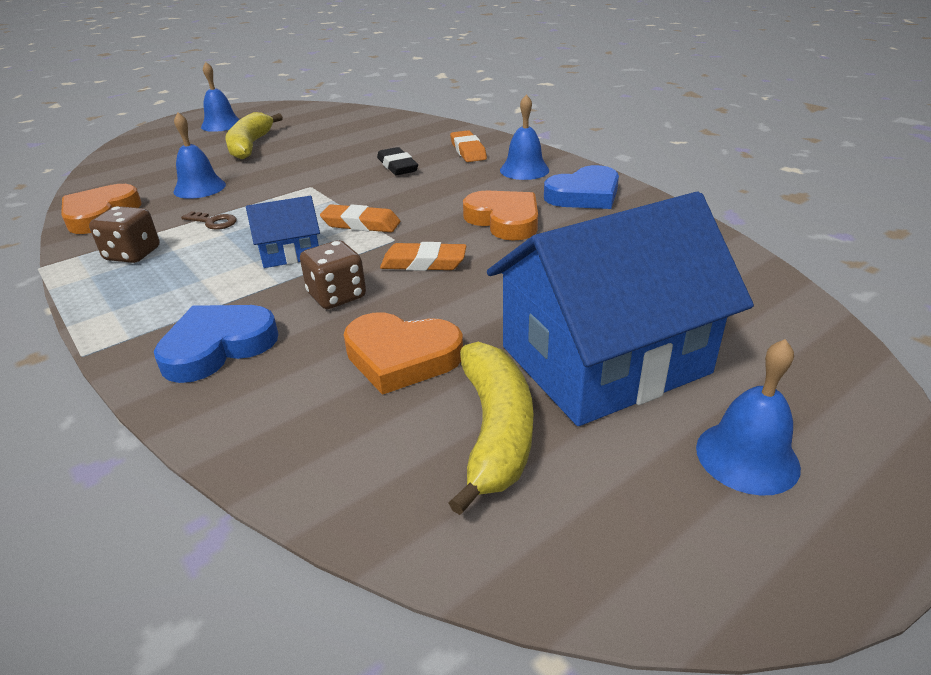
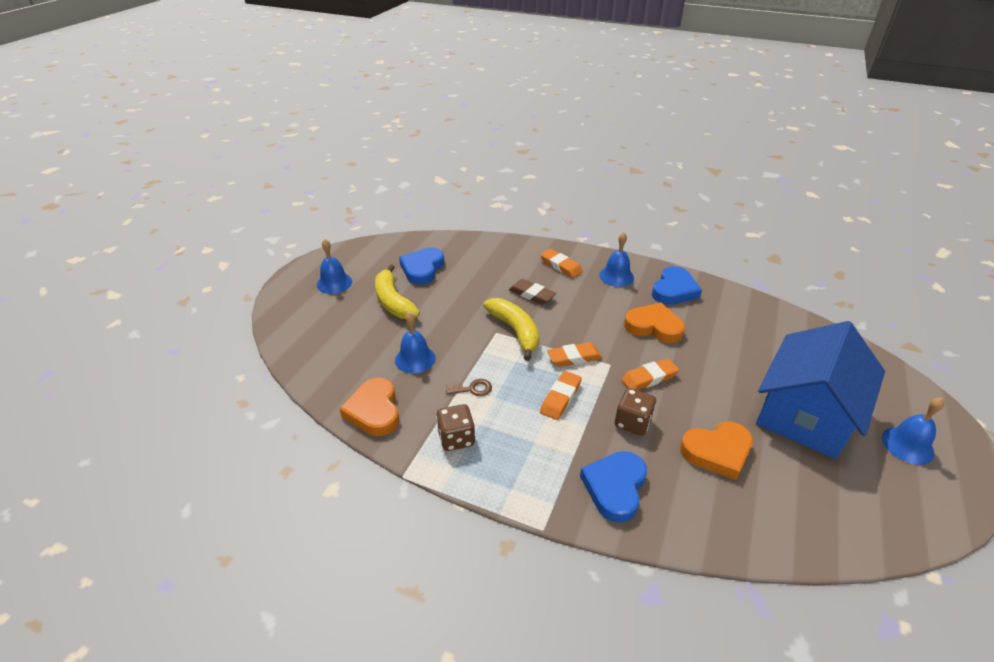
camera: 30 degrees left, 5 degrees up
blue house [246,196,320,268] -> orange eraser [540,371,582,420]
black eraser [377,147,418,175] -> brown eraser [509,279,556,305]
yellow banana [449,342,533,515] -> yellow banana moved to [483,298,540,361]
none -> blue heart [399,247,444,285]

